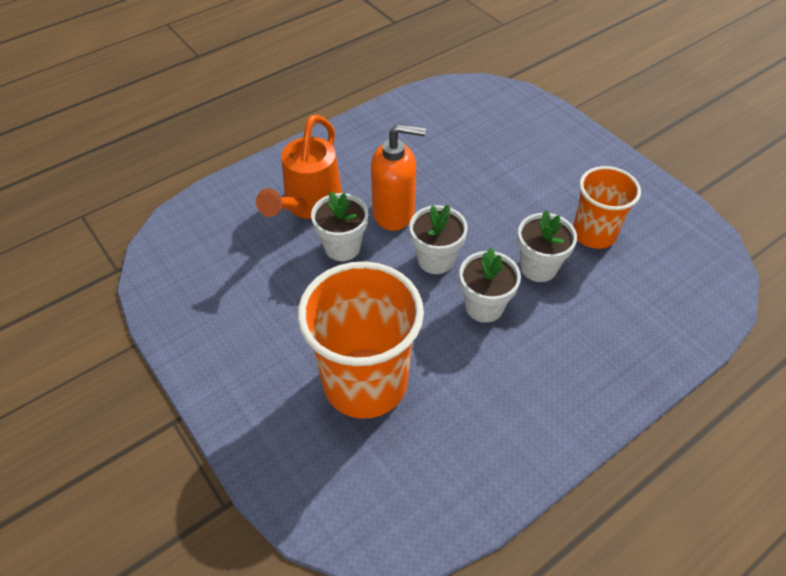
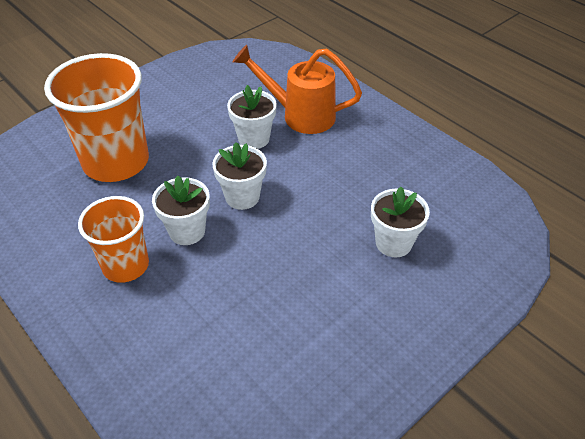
camera: 85 degrees right, 5 degrees down
orange soap dispenser [371,124,426,231] -> none
white flower pot [517,210,577,282] -> white flower pot moved to [371,187,430,257]
orange cup [573,166,641,249] -> orange cup moved to [78,196,149,283]

